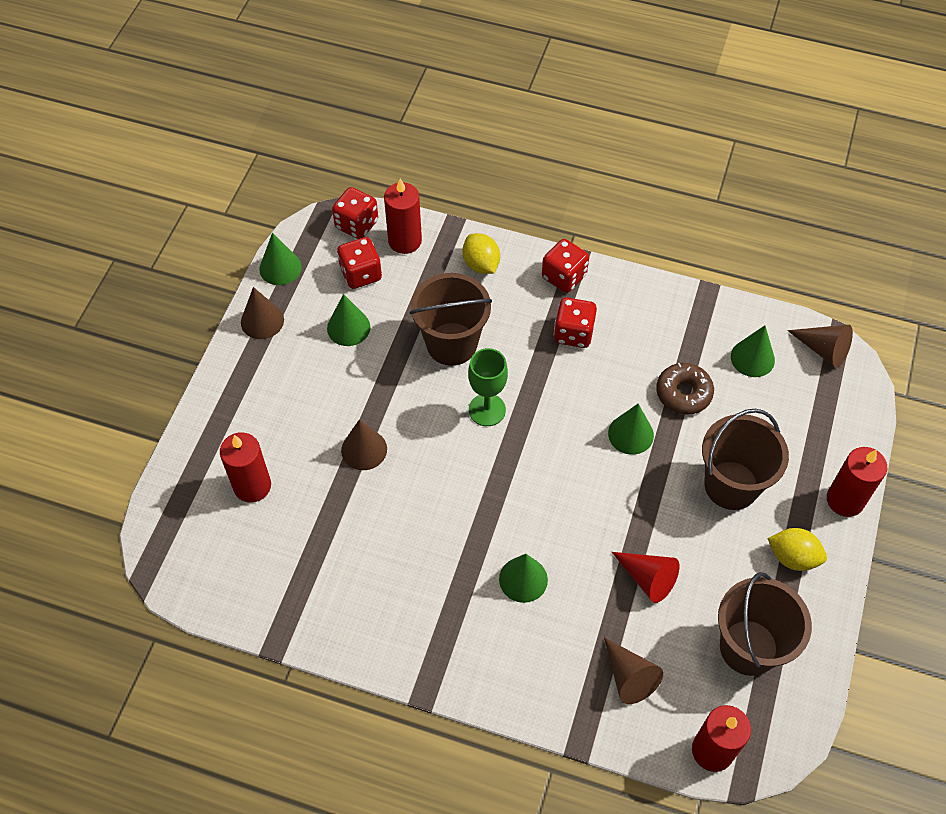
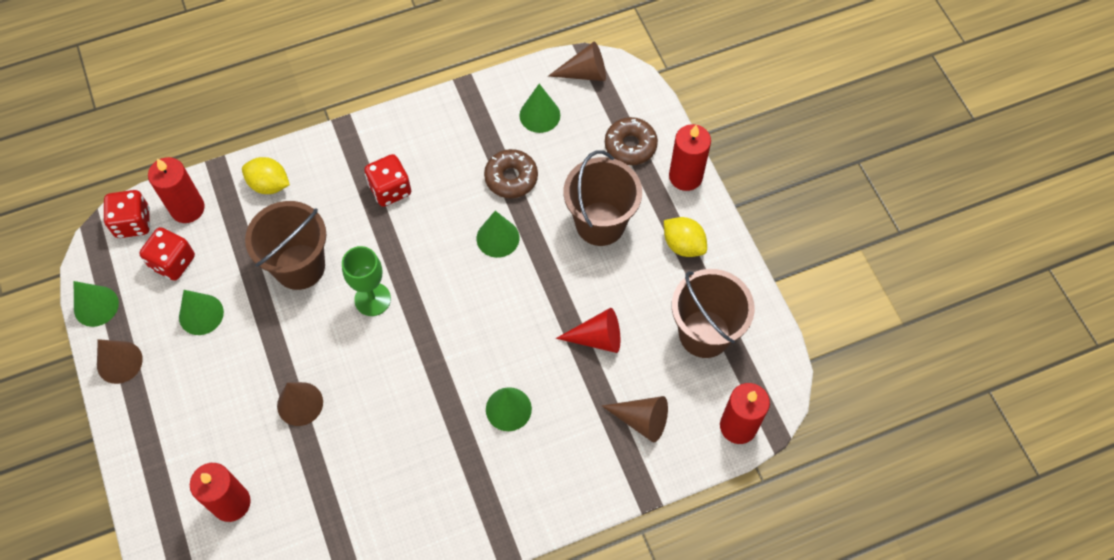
camera: 40 degrees left, 5 degrees up
red dice [542,239,589,293] -> none
yellow lemon [767,528,827,571] -> yellow lemon turned 60 degrees clockwise [664,217,707,257]
none -> brown donut [605,117,658,165]

